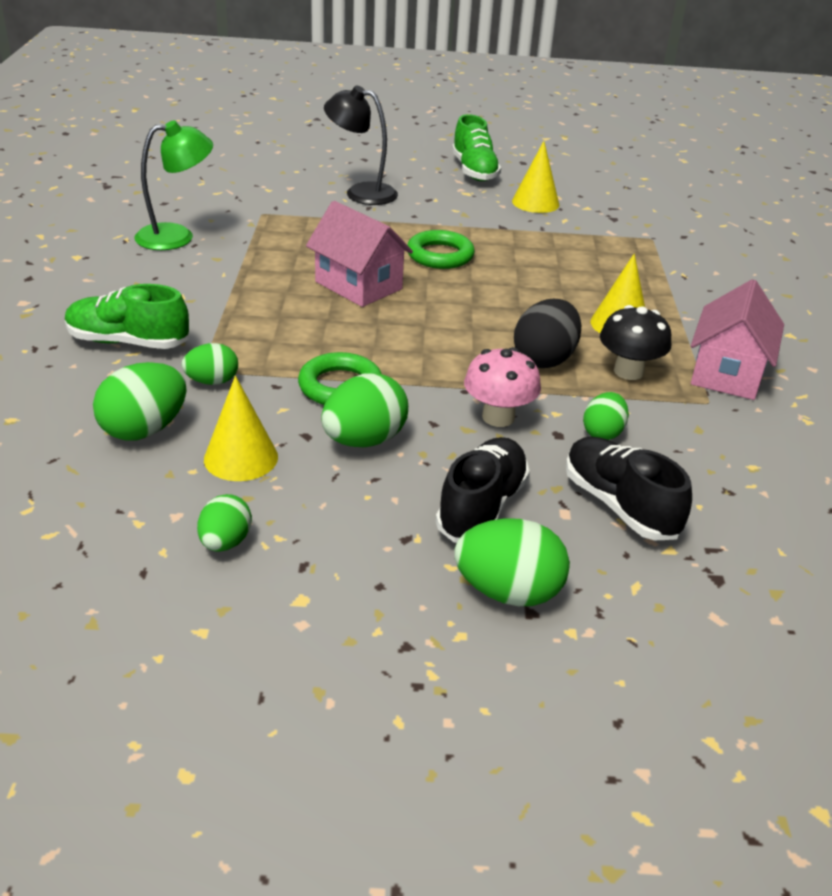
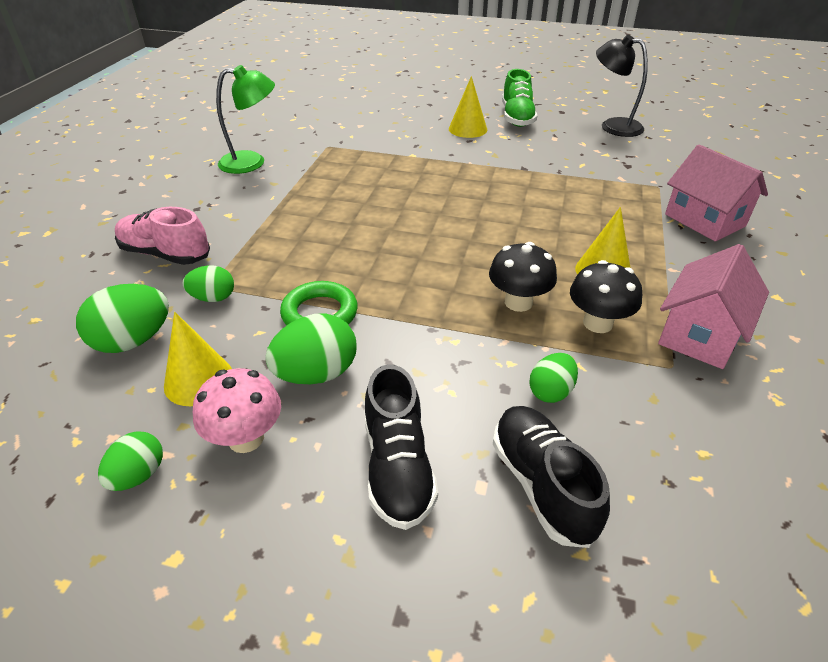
camera: 15 degrees right, 5 degrees up
green shoe [65,284,189,349] -> pink shoe [115,207,210,265]
pink house [306,201,413,307] -> pink house moved to [665,144,768,241]
black lamp [324,85,398,205] -> black lamp moved to [596,35,648,137]
green ring [407,230,475,269] -> none
black shoe [435,437,530,543] -> black shoe turned 135 degrees clockwise [365,364,438,530]
green egg [454,518,570,606] -> none
pink mushroom [464,347,541,427] -> pink mushroom moved to [193,368,281,453]
yellow cone [512,141,560,213] -> yellow cone moved to [449,76,487,138]
black egg [514,299,581,368] -> black mushroom [489,242,557,312]

